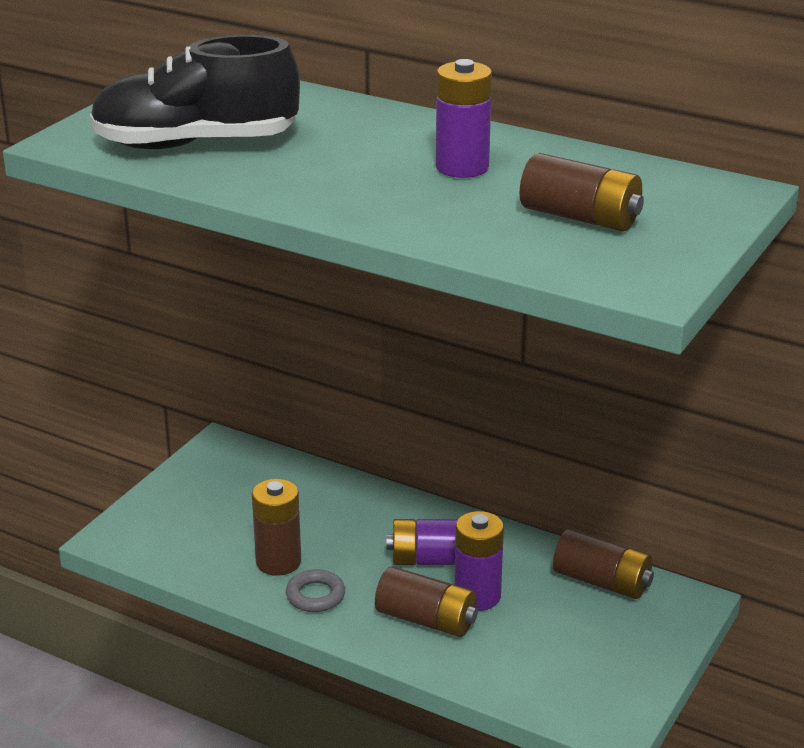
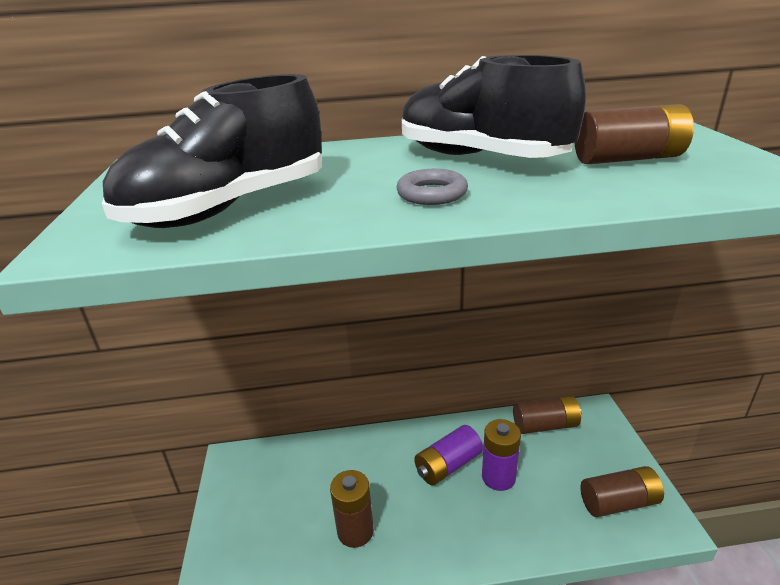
camera: 35 degrees left, 0 degrees up
grey ring [286,569,345,612] -> grey ring moved to [396,169,468,205]
brown battery [375,566,478,637] -> brown battery moved to [581,466,664,517]
purple battery [436,59,492,178] -> black shoe [402,55,586,158]

